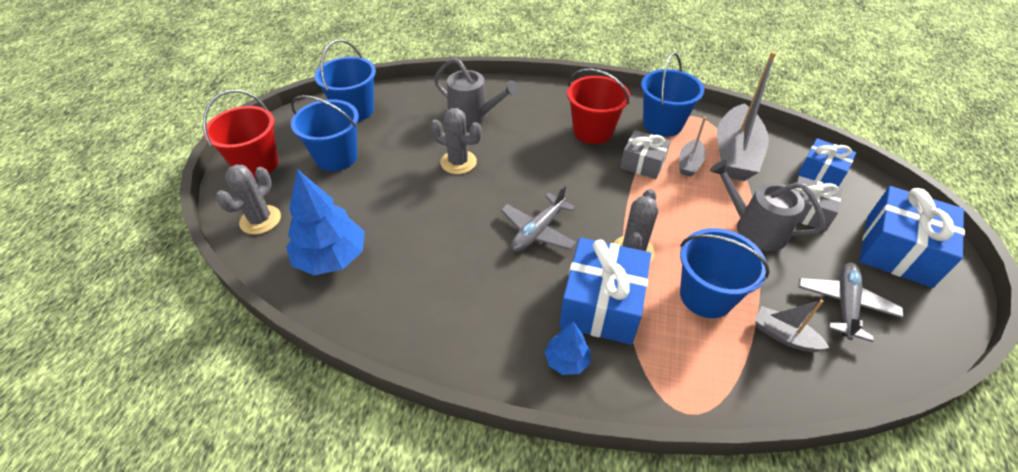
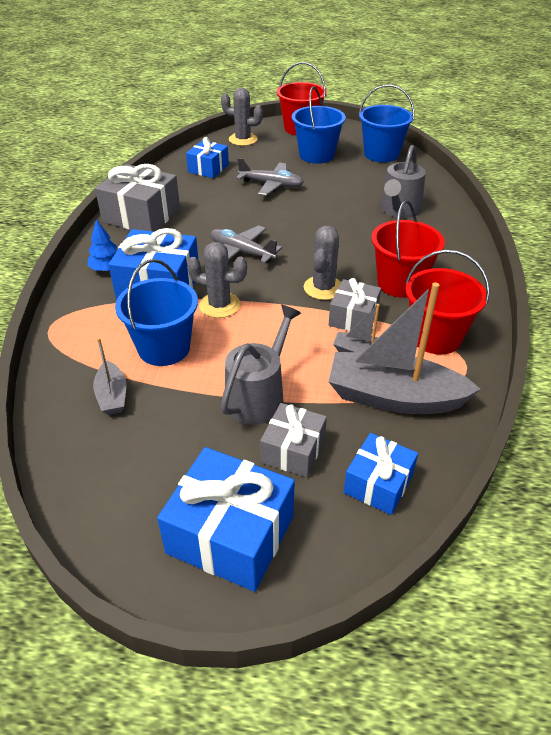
camera: 85 degrees right, 5 degrees down
blue tree [286,169,365,275] -> blue gift [186,137,229,178]
grey cactus [430,108,482,174] -> grey cactus moved to [304,225,341,300]
blue bucket [641,52,704,137] -> red bucket [405,250,490,354]
grey boat [755,300,830,352] -> grey boat turned 135 degrees clockwise [93,338,126,415]
grey plane [798,263,903,342] -> grey plane moved to [236,158,304,196]
none -> grey gift [95,164,180,232]

